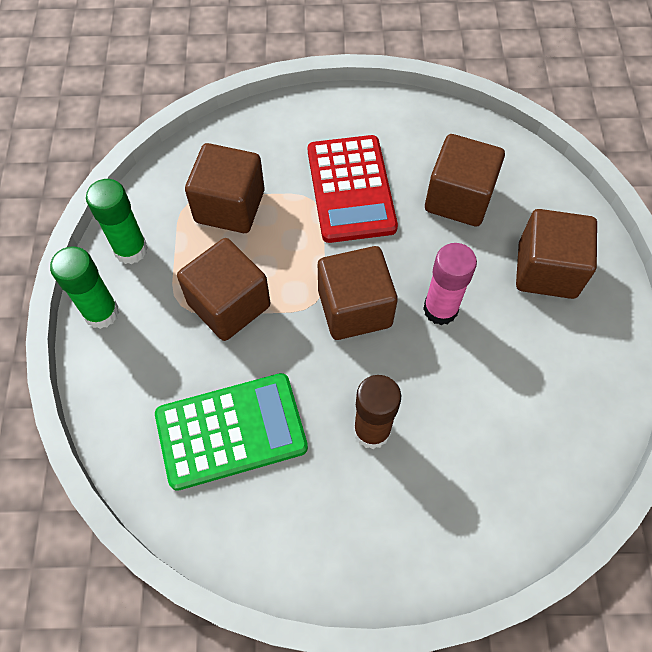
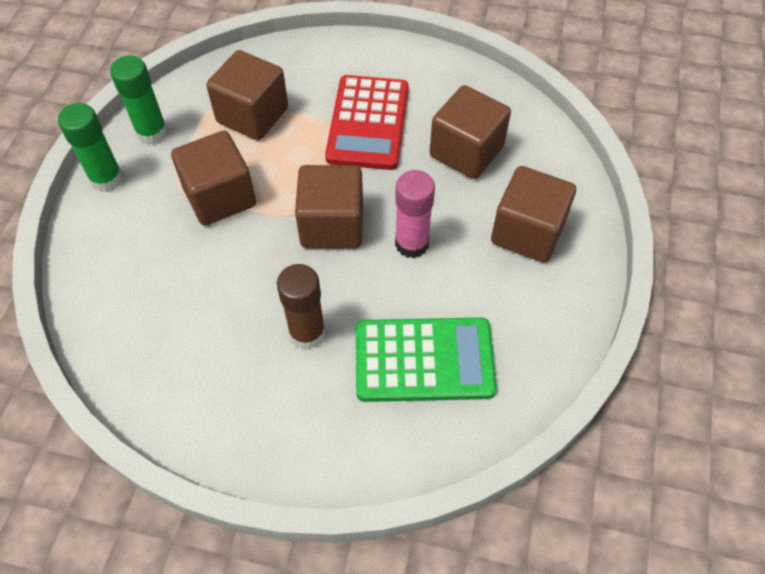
camera: 15 degrees right, 5 degrees down
green calculator [155,373,308,491] -> green calculator moved to [356,317,497,402]

